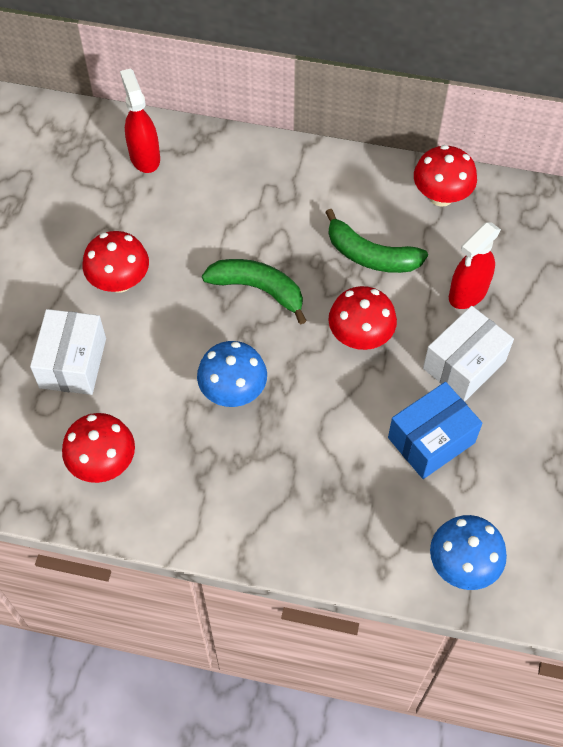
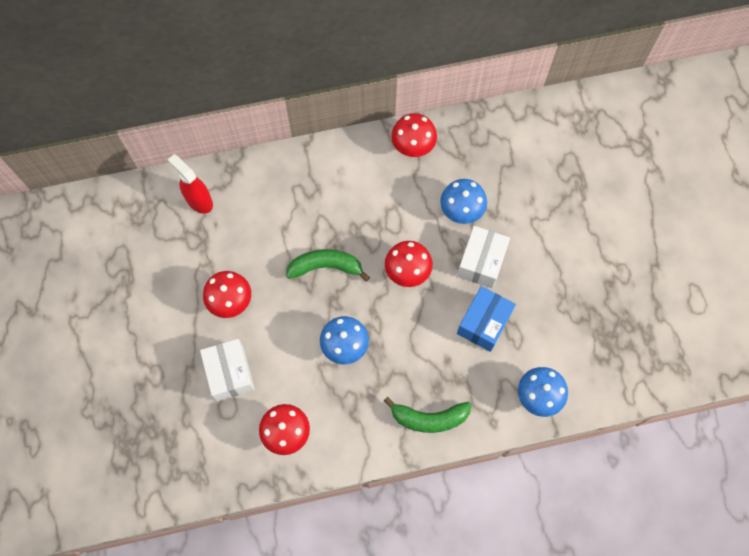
camera: 25 degrees left, 10 degrees up
green banana [325,209,428,273] -> green banana moved to [384,397,471,433]
red spray bottle [449,223,501,309] -> blue mushroom [440,179,487,224]

